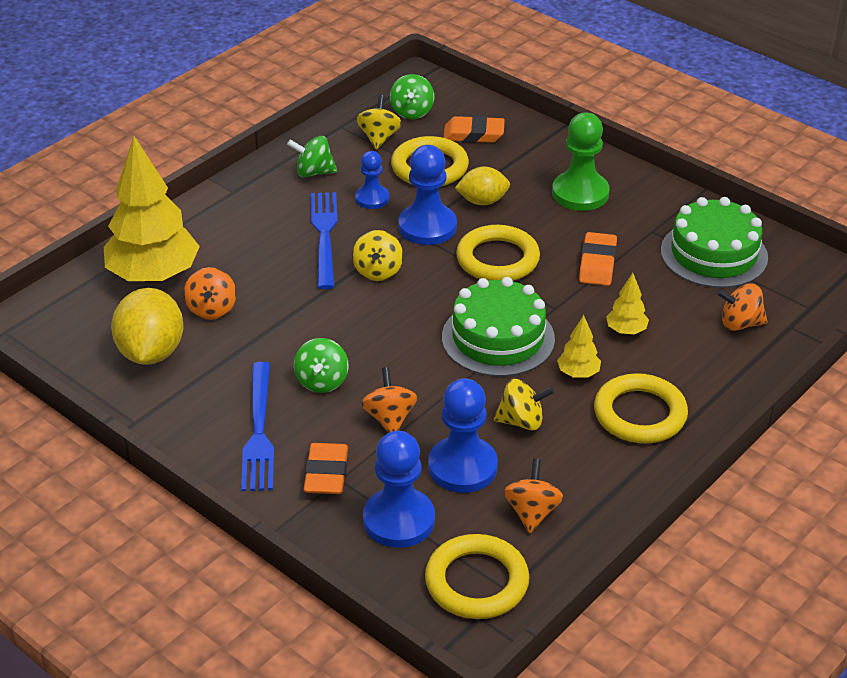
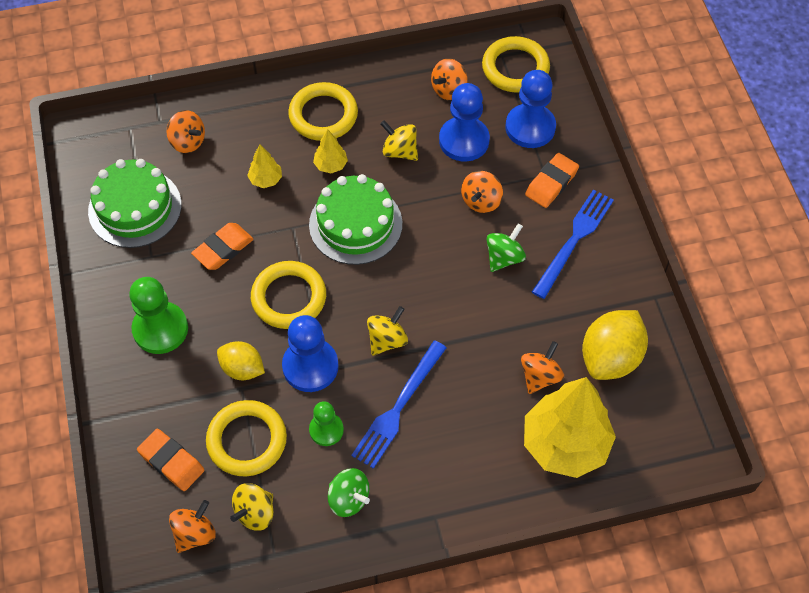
camera: 145 degrees left, 20 degrees up
blue pawn [355,151,389,209] -> green pawn [309,401,344,446]
green spinning top [390,74,434,119] -> orange spinning top [169,500,216,553]

